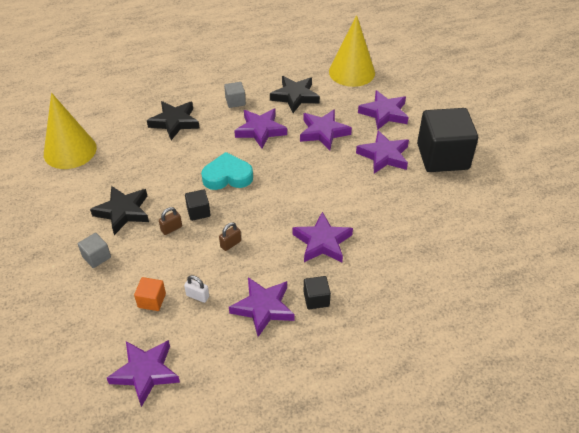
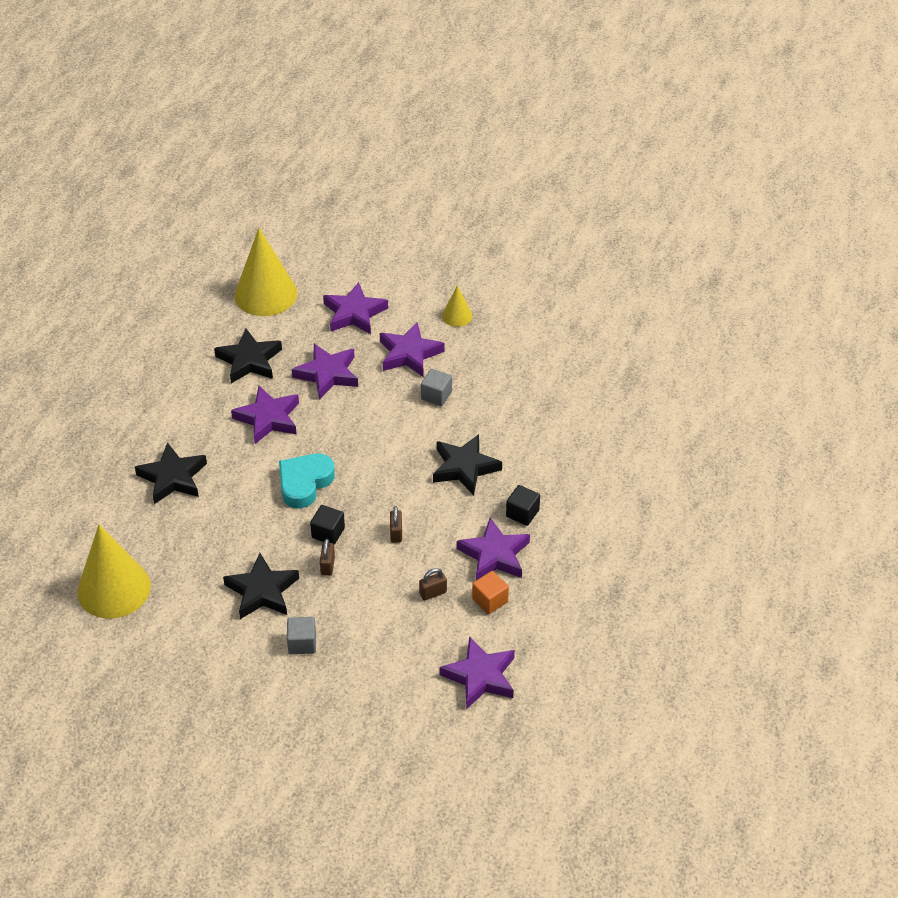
camera: 50 degrees left, 0 degrees up
orange cube [134,277,166,311] -> orange cube moved to [472,571,509,614]
white padlock [184,275,209,303] -> brown padlock [419,568,447,600]
grey cube [224,82,246,108] -> grey cube moved to [421,369,452,406]
purple star [293,212,353,262] -> black star [433,434,502,495]
black cube [417,108,478,172] -> yellow cone [442,285,472,327]

